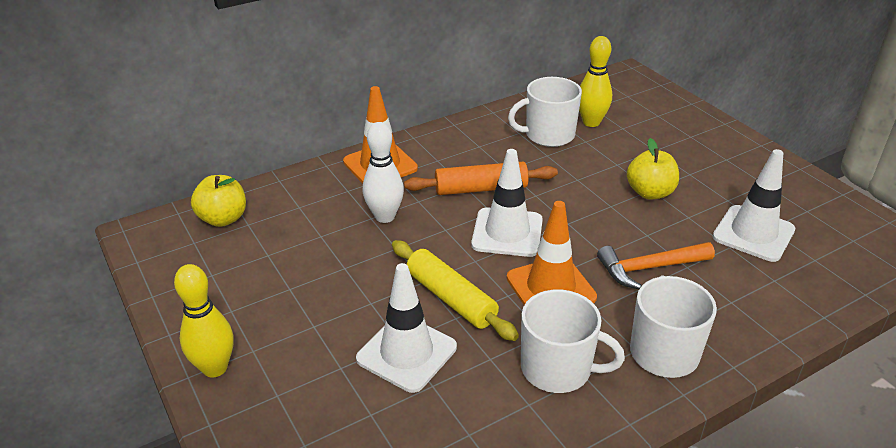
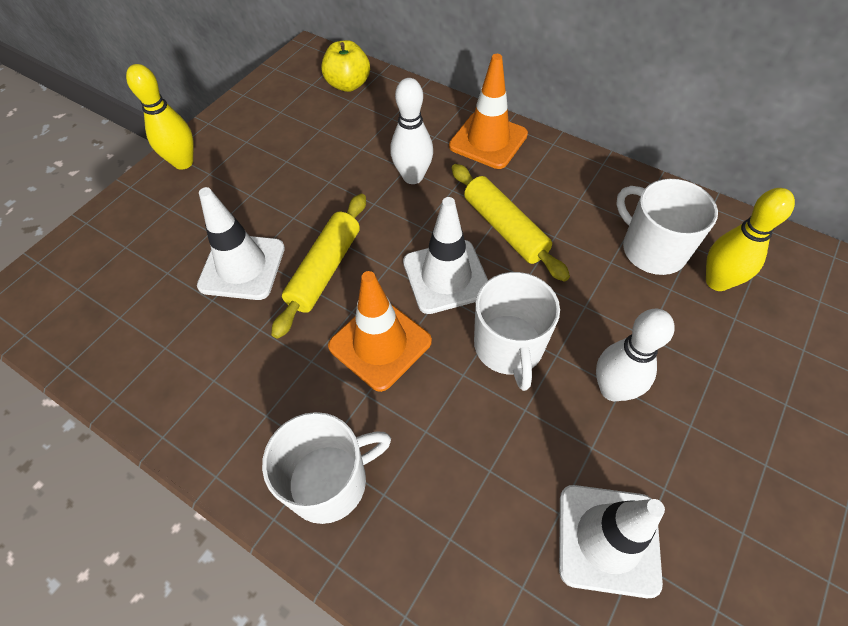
camera: 65 degrees right, 20 degrees up
orange rolling pin [404,162,558,195] -> yellow rolling pin [451,164,570,282]
white mug [521,290,625,393] -> white mug moved to [474,272,560,391]
orange hammer [597,242,715,289] -> none
yellow apple [627,138,679,200] -> white bowling pin [596,309,675,401]

